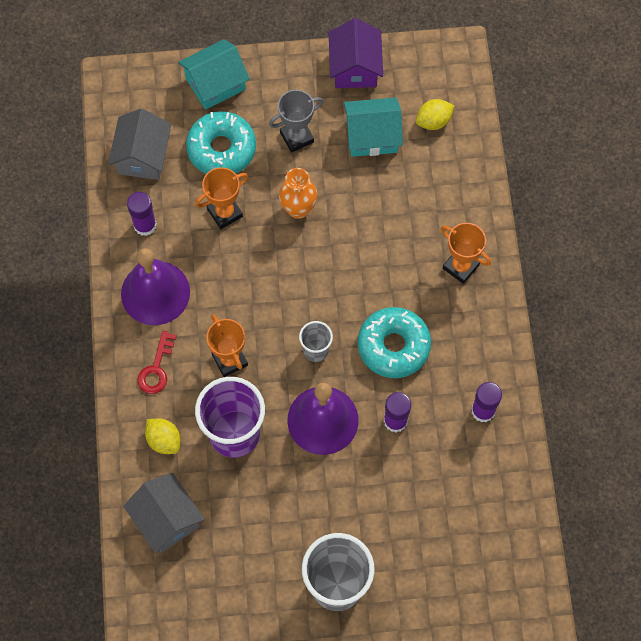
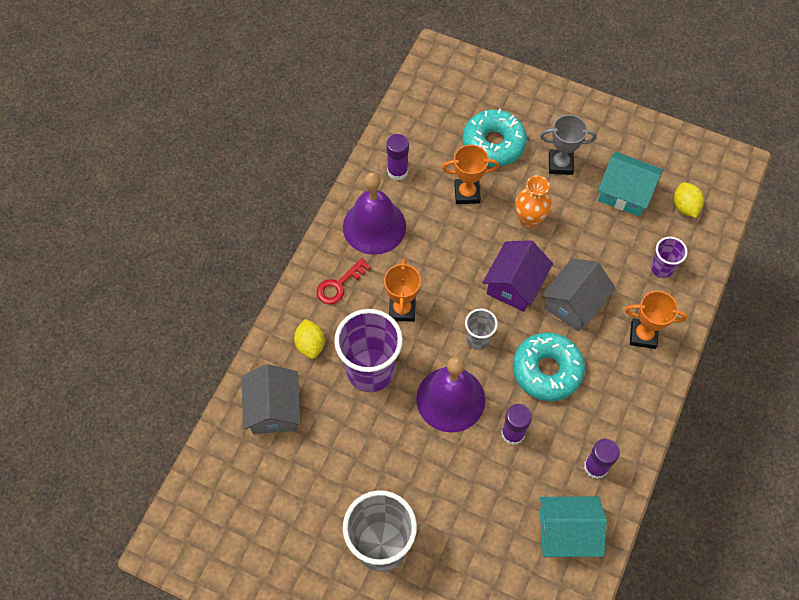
camera: 30 degrees right, 5 degrees down
grey house [108,108,171,180] -> grey house moved to [541,259,616,332]
turquoise house [178,39,250,110] -> turquoise house moved to [540,497,607,557]
purple house [329,18,383,88] -> purple house moved to [482,240,553,312]
yellow lemon [416,99,454,130] -> yellow lemon turned 75 degrees clockwise [674,182,704,218]
orange trophy [441,223,491,284] -> orange trophy turned 60 degrees counterclockwise [625,291,687,349]
none -> purple cup [651,237,688,278]

